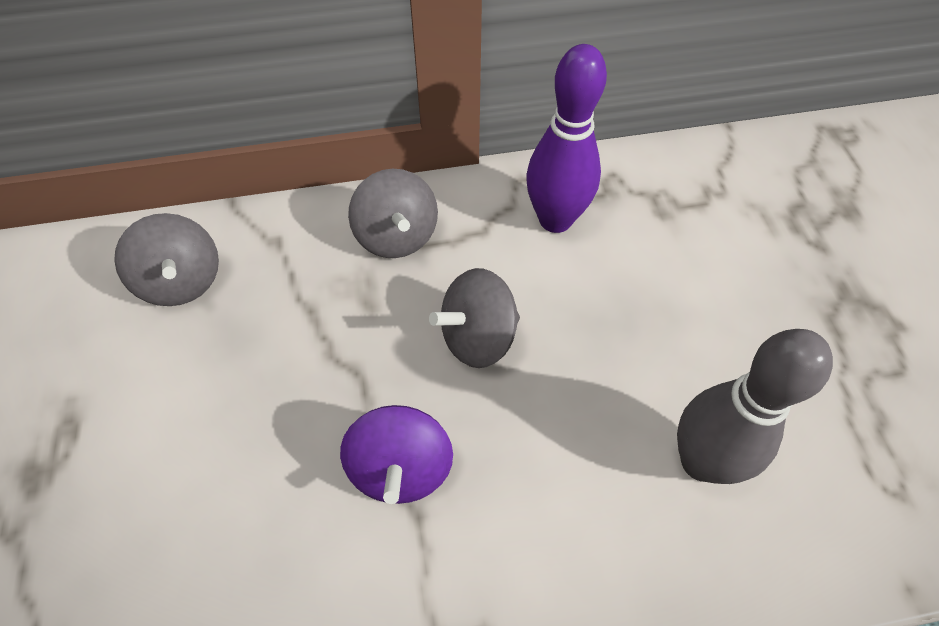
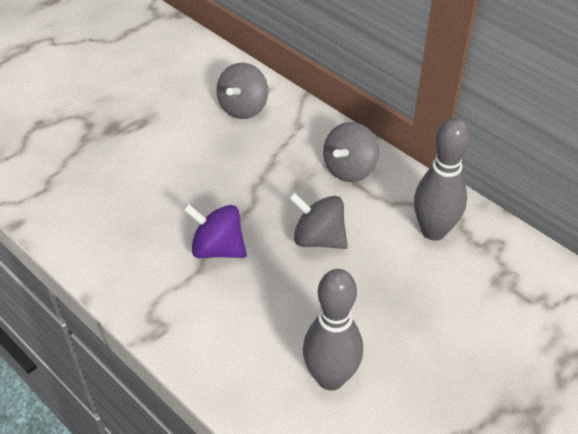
camera: 55 degrees right, 10 degrees down
purple spinning top [340,405,453,504] -> purple spinning top turned 60 degrees clockwise [183,204,247,258]
purple bowling pin [526,44,607,233] -> grey bowling pin [414,118,470,241]

